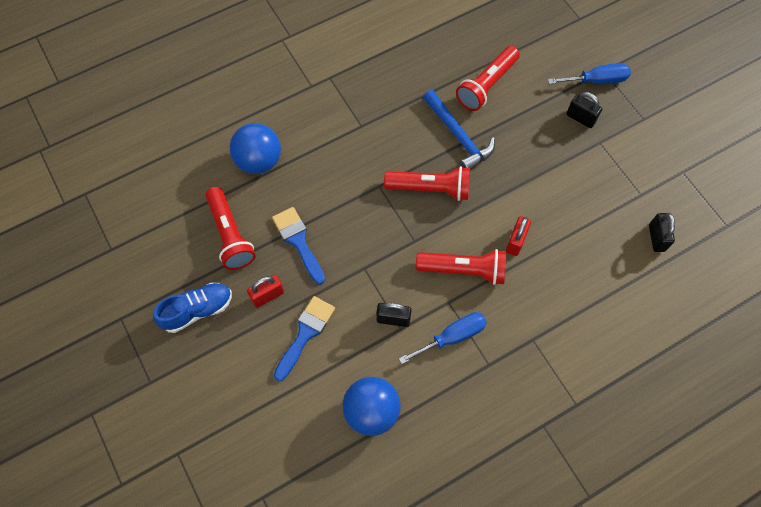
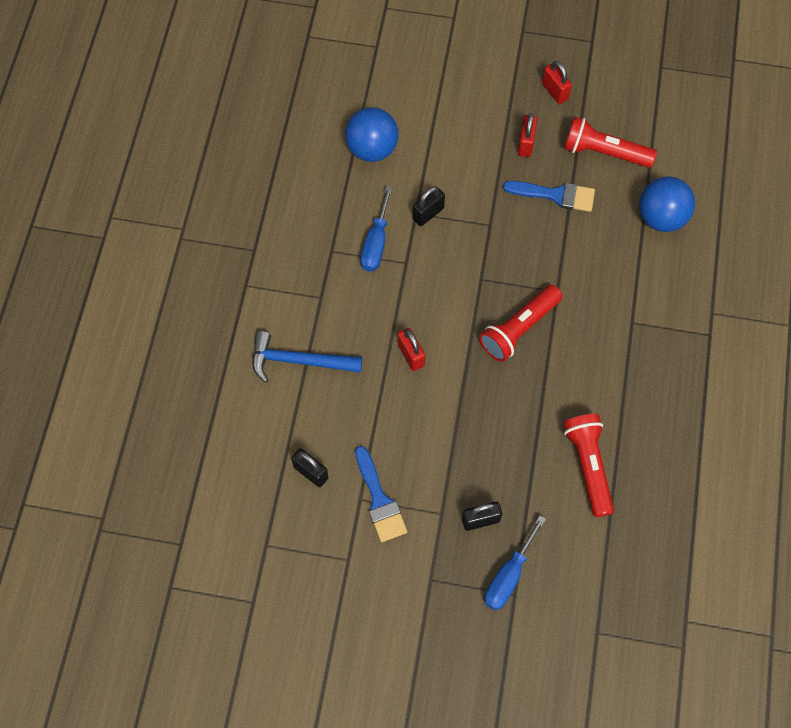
camera: 130 degrees right, 0 degrees up
blue shoe [153,282,232,333] -> red padlock [542,61,572,104]
blue brush [274,296,335,381] -> blue brush moved to [355,446,407,542]
red flashlight [416,249,506,285] -> none
blue hammer [423,90,495,170] -> blue hammer moved to [252,331,363,383]

